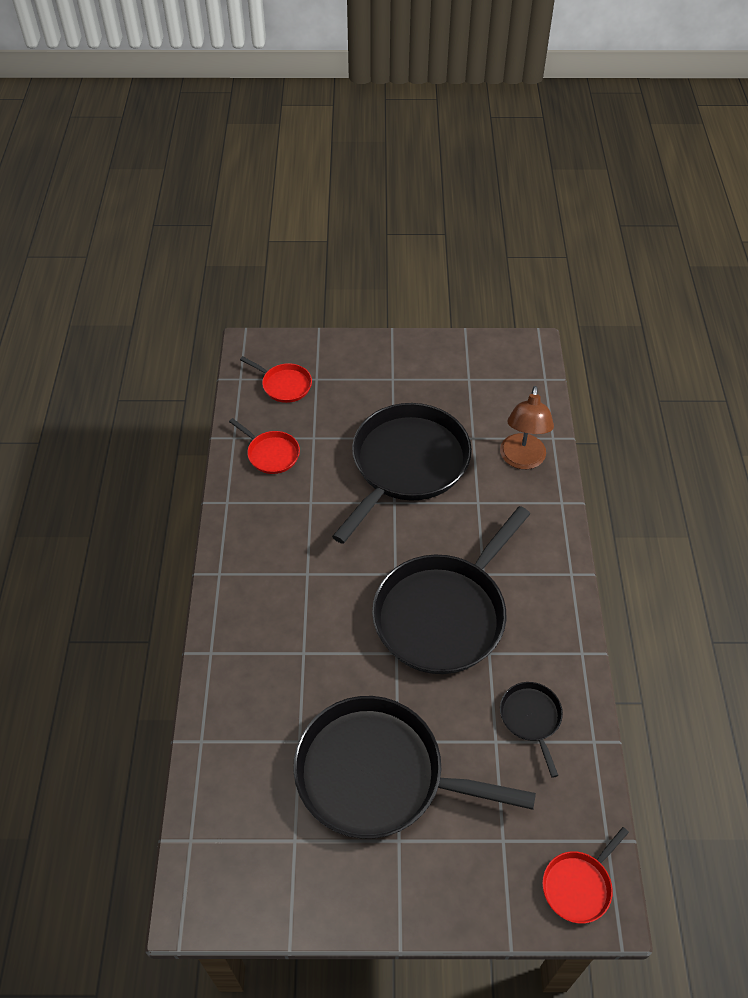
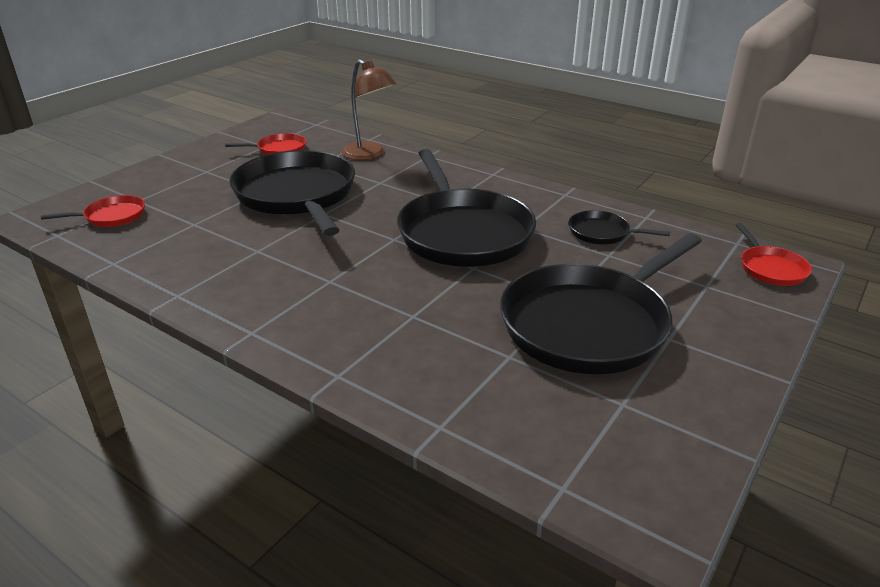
camera: 55 degrees left, 20 degrees down
red pan [229,418,300,474] -> red pan moved to [225,133,306,155]

